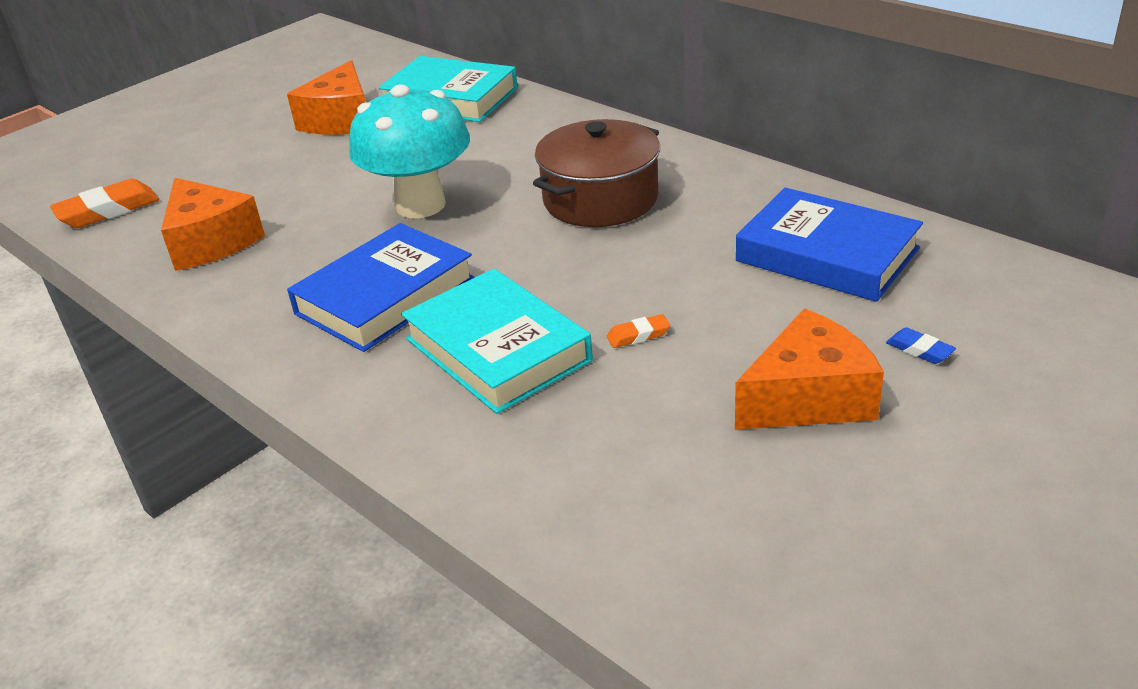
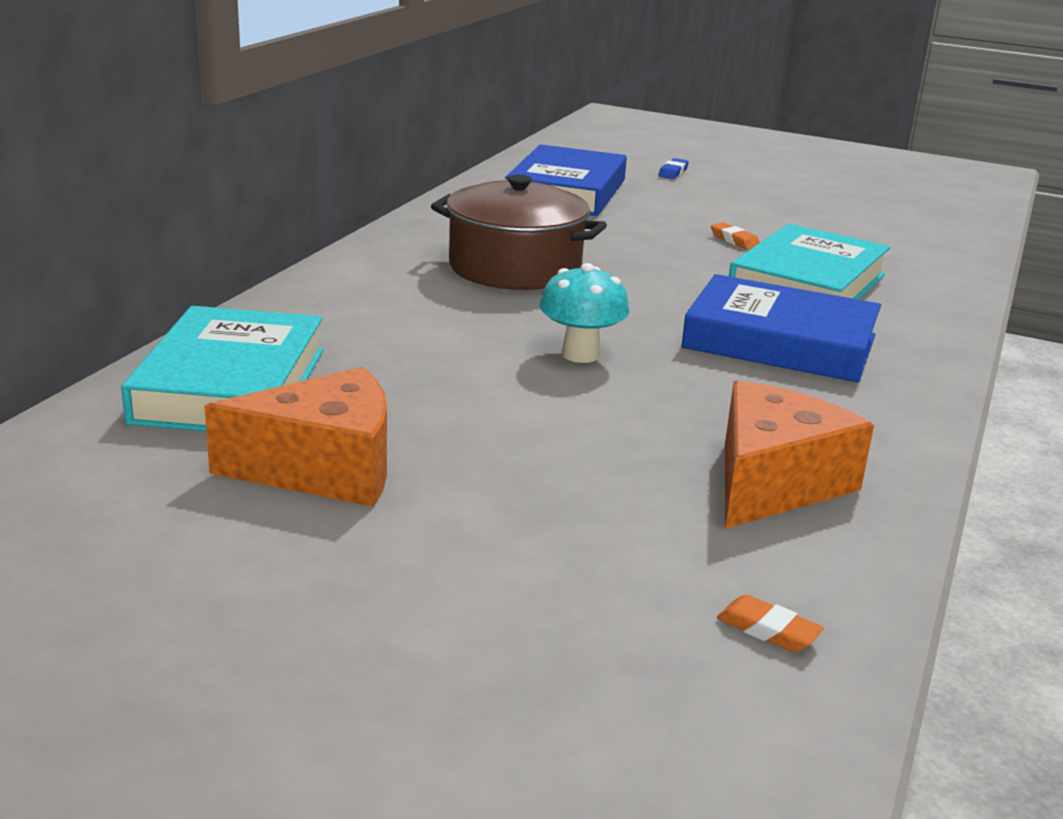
camera: 115 degrees left, 10 degrees down
orange eraser [50,179,159,228] -> orange eraser [717,595,824,652], size x0.50
turquoise mushroom [349,84,470,218] -> turquoise mushroom [540,263,629,363], size x0.55
orange cheese [735,309,884,430] -> none

